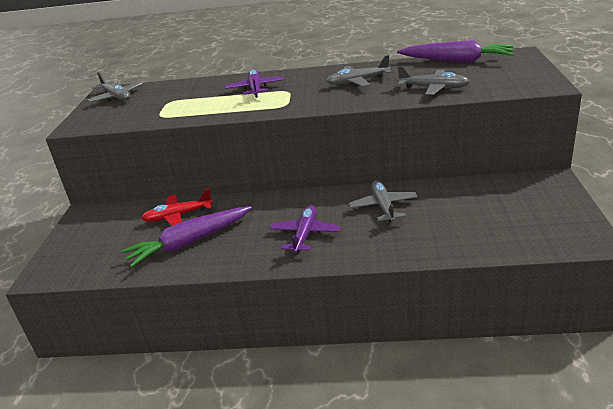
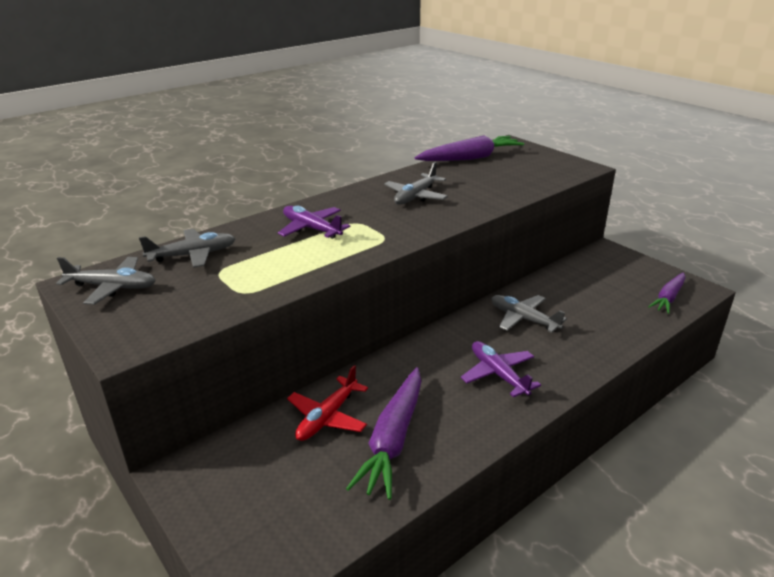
camera: 45 degrees left, 0 degrees up
grey plane [397,66,470,95] -> grey plane moved to [139,229,236,268]
none -> purple carrot [648,272,685,314]

